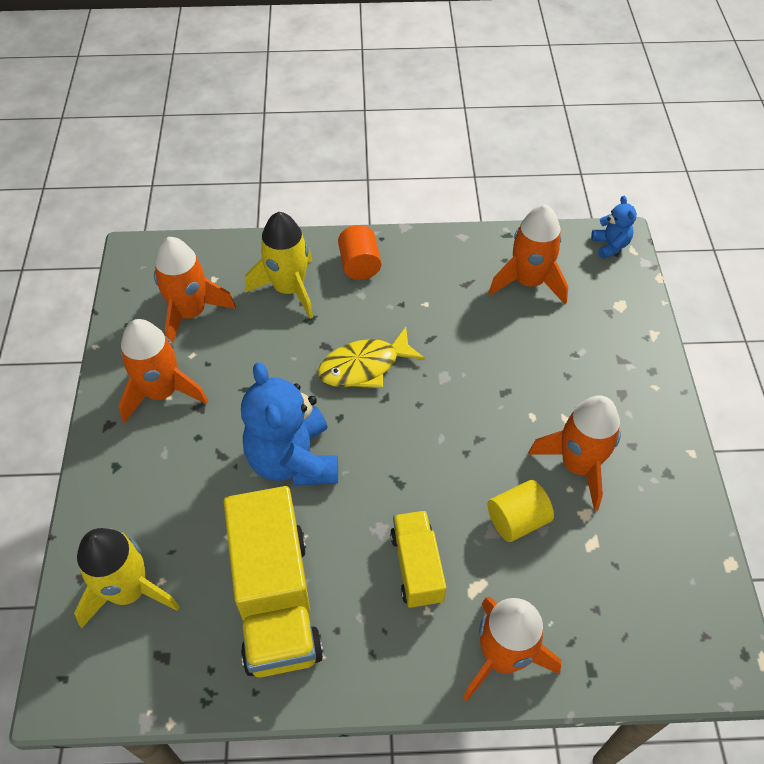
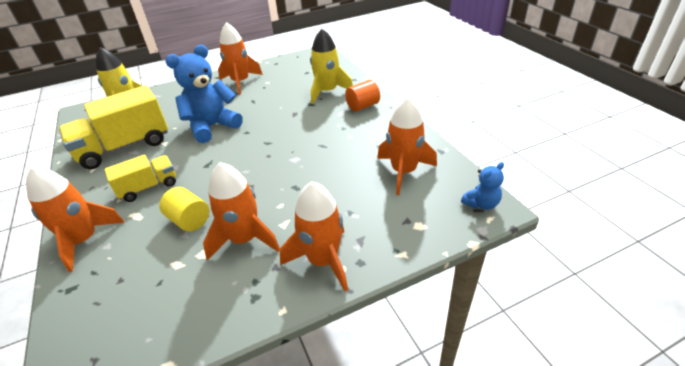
camera: 70 degrees right, 15 degrees down
orange rocket [154,237,236,344] -> orange rocket moved to [280,182,348,292]
yellow fish [318,327,425,388] -> none

